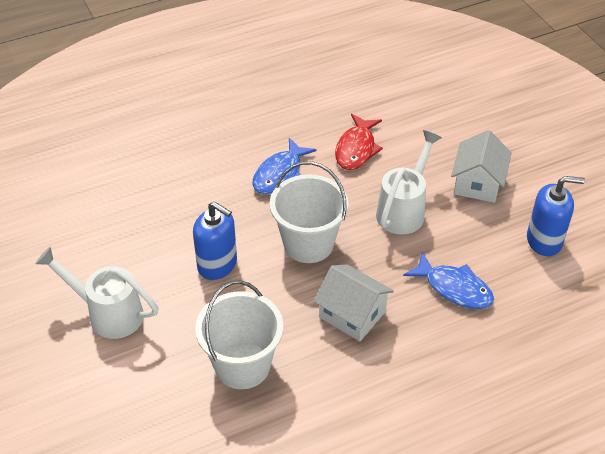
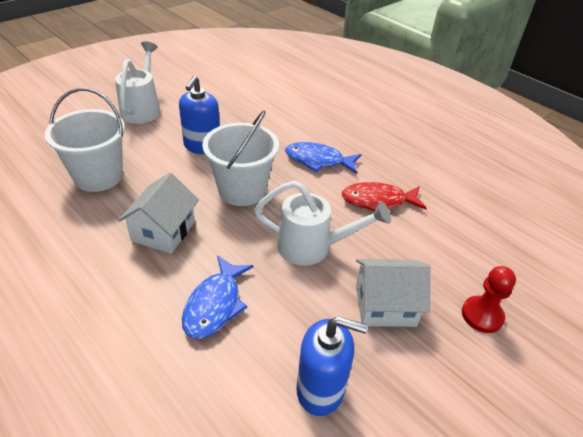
camera: 70 degrees right, 5 degrees down
blue soap dispenser [527,176,585,256] -> blue soap dispenser turned 60 degrees counterclockwise [296,316,368,416]
none -> red pawn [462,266,516,333]

